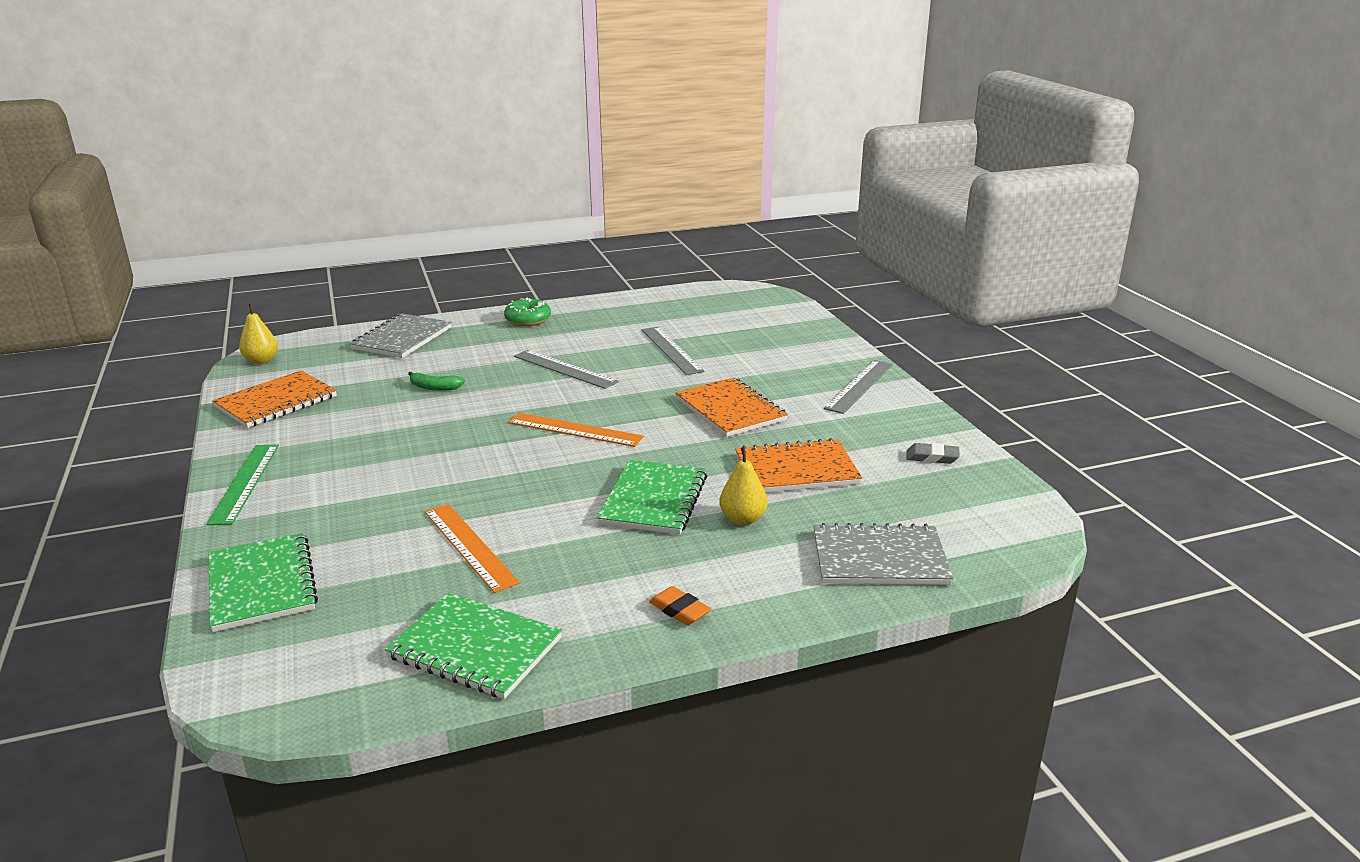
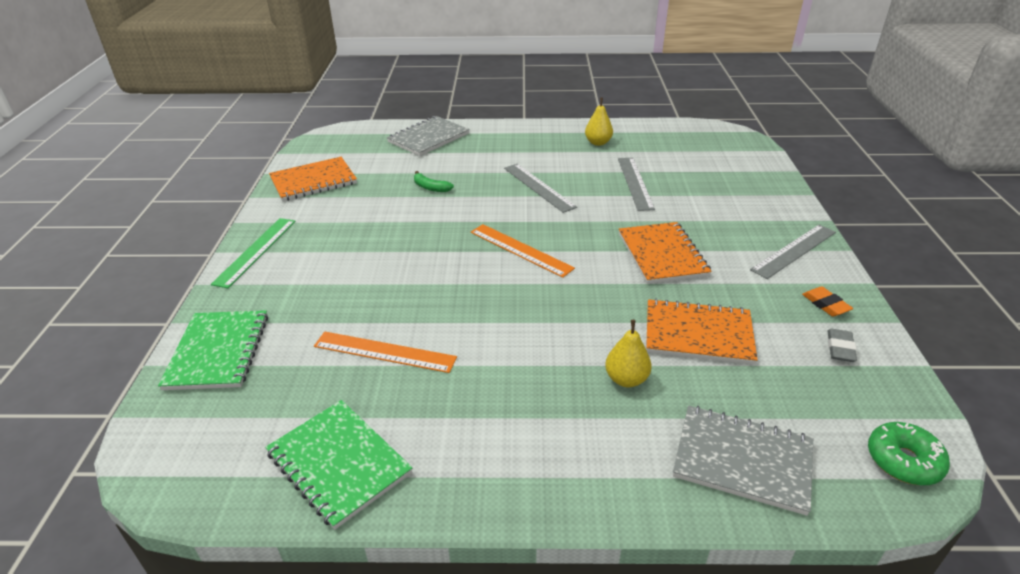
camera: 20 degrees right, 10 degrees up
yellow pear [239,303,278,364] -> yellow pear moved to [585,98,613,146]
orange ruler [425,504,520,593] -> orange ruler turned 60 degrees counterclockwise [314,331,457,373]
green donut [504,298,551,326] -> green donut moved to [868,422,950,485]
green notebook [597,460,707,534] -> none
orange eraser [649,586,711,625] -> orange eraser moved to [802,286,853,316]
grey eraser [907,443,960,464] -> grey eraser turned 75 degrees clockwise [828,329,857,362]

